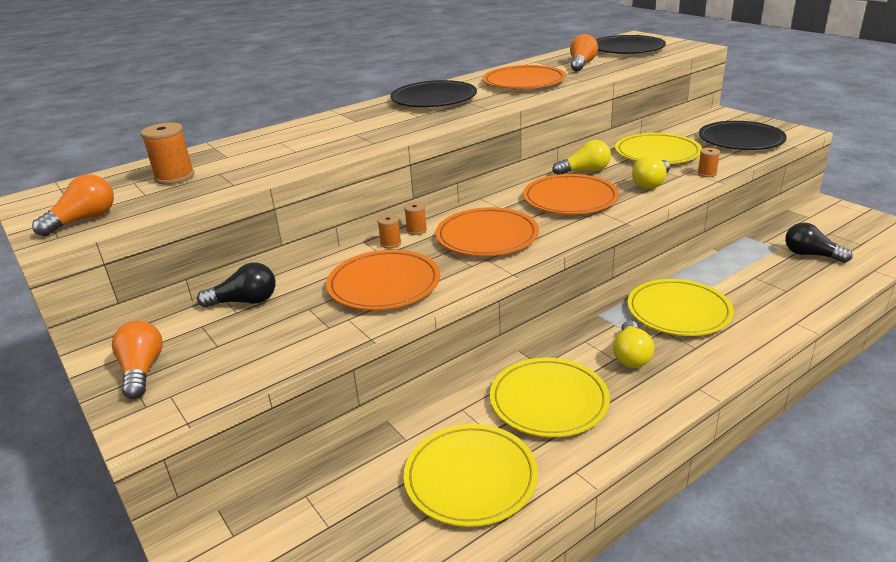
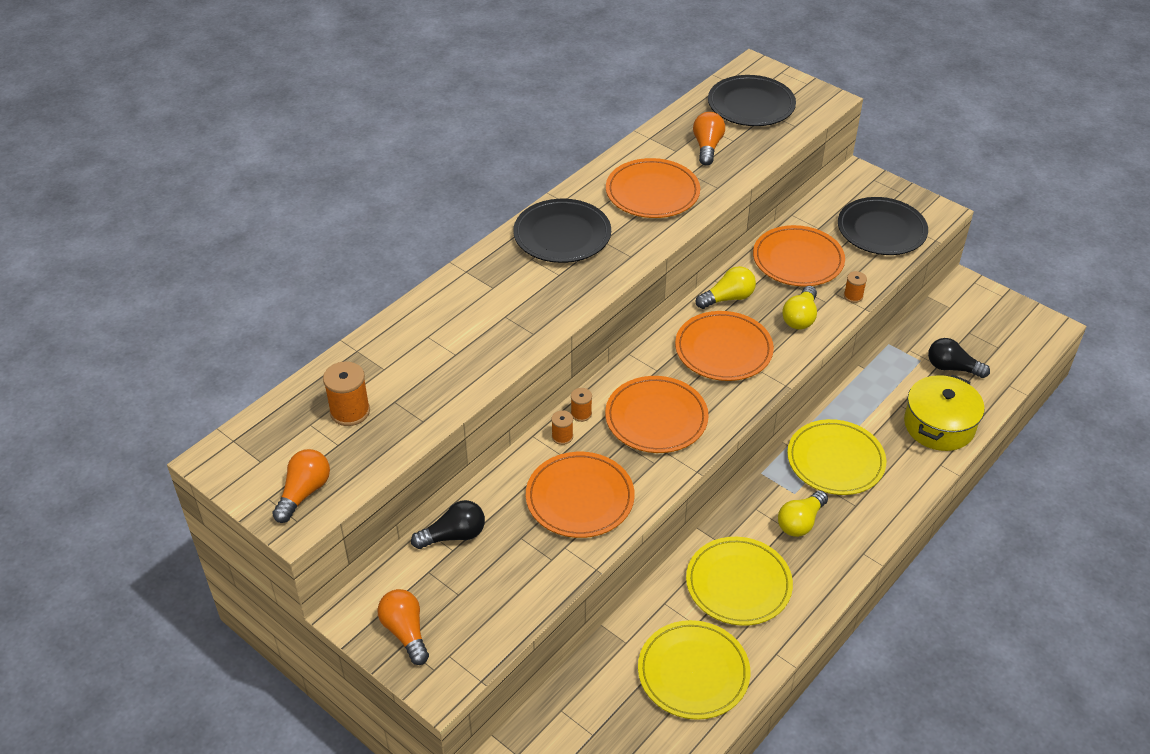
camera: 15 degrees left, 15 degrees up
yellow light bulb [613,320,654,368] -> yellow light bulb turned 45 degrees clockwise [778,490,828,537]
yellow plate [615,133,702,164] -> orange plate [753,225,845,287]
none -> yellow pot [904,375,985,451]

